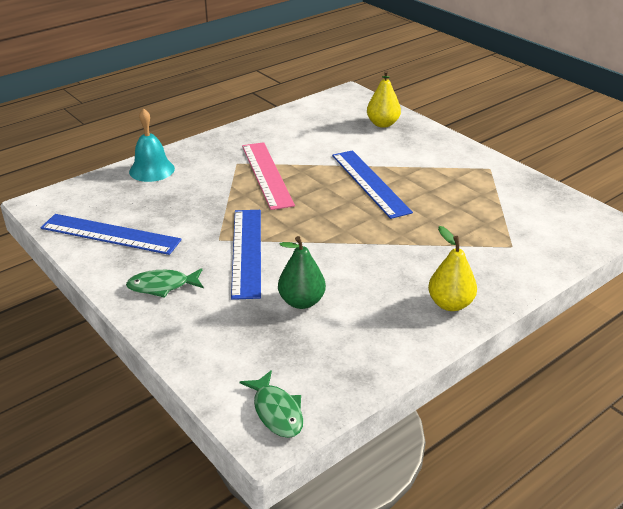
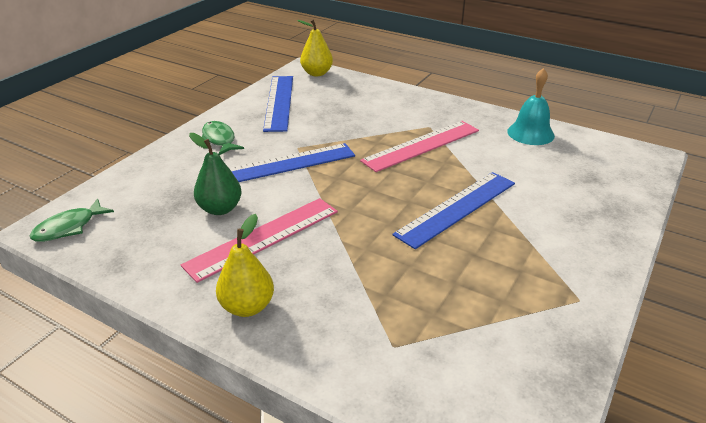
camera: 70 degrees right, 0 degrees up
turquoise bell [129,108,175,182] -> turquoise bell moved to [507,68,555,145]
yellow pear [367,70,401,128] -> yellow pear moved to [297,19,333,76]
none -> pink ruler [181,198,338,283]

